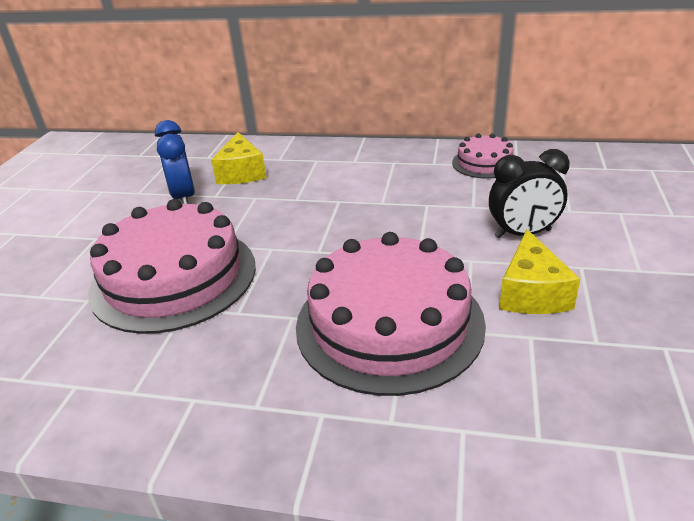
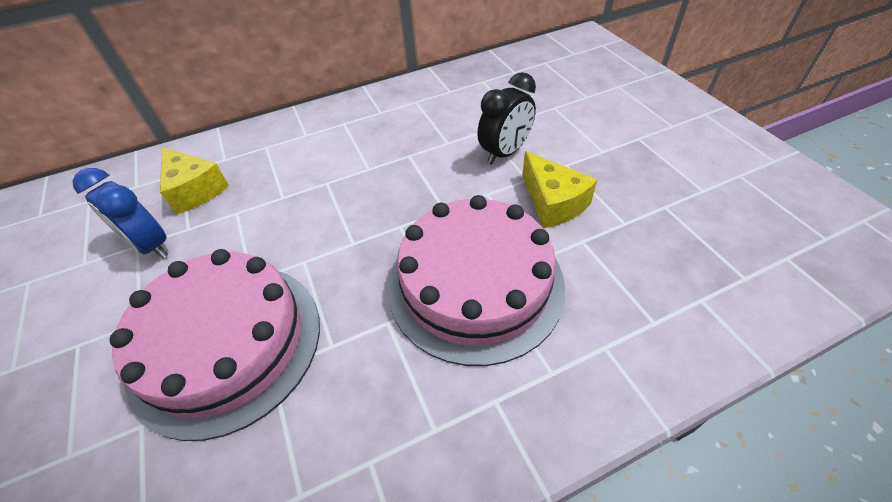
camera: 35 degrees left, 15 degrees up
pink cake [452,134,514,178] -> none

